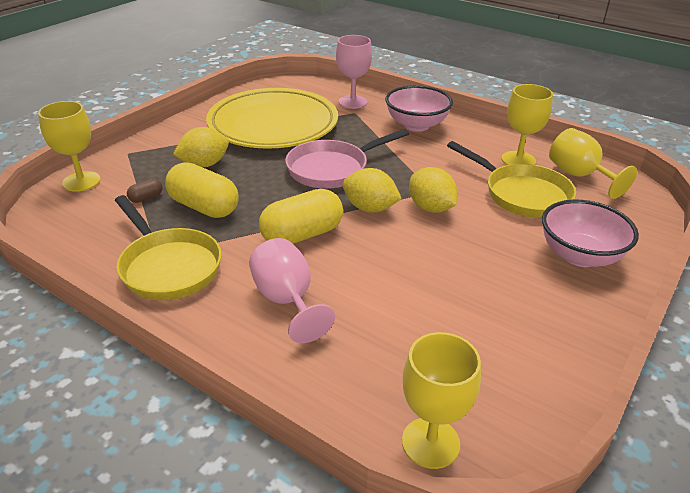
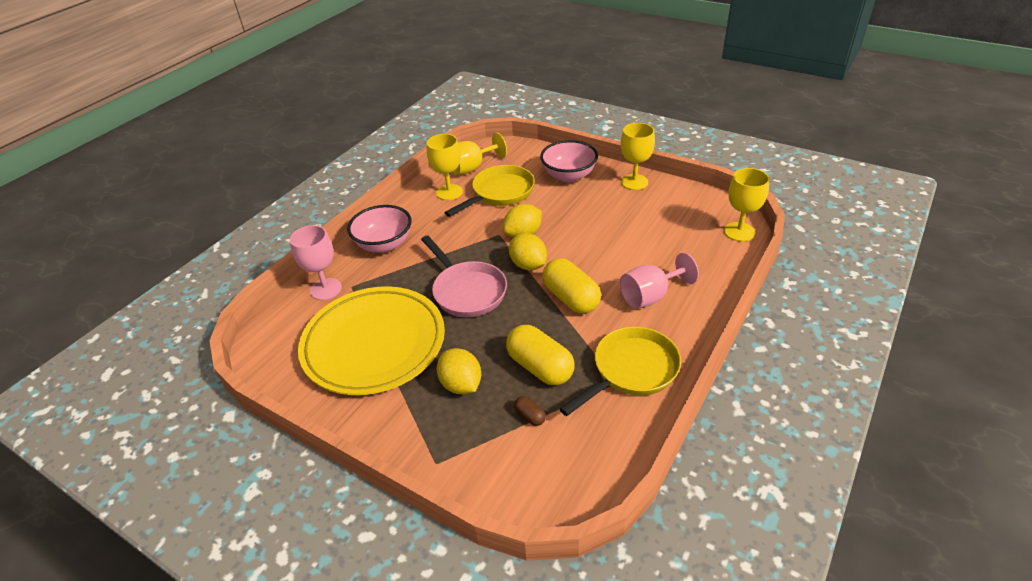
camera: 90 degrees left, 5 degrees up
yellow goblet [38,101,101,192] -> yellow goblet moved to [621,123,655,190]
yellow capsule [165,162,239,218] -> yellow capsule turned 75 degrees counterclockwise [506,325,575,385]
yellow lemon [342,168,402,213] -> yellow lemon turned 60 degrees counterclockwise [509,233,547,270]

